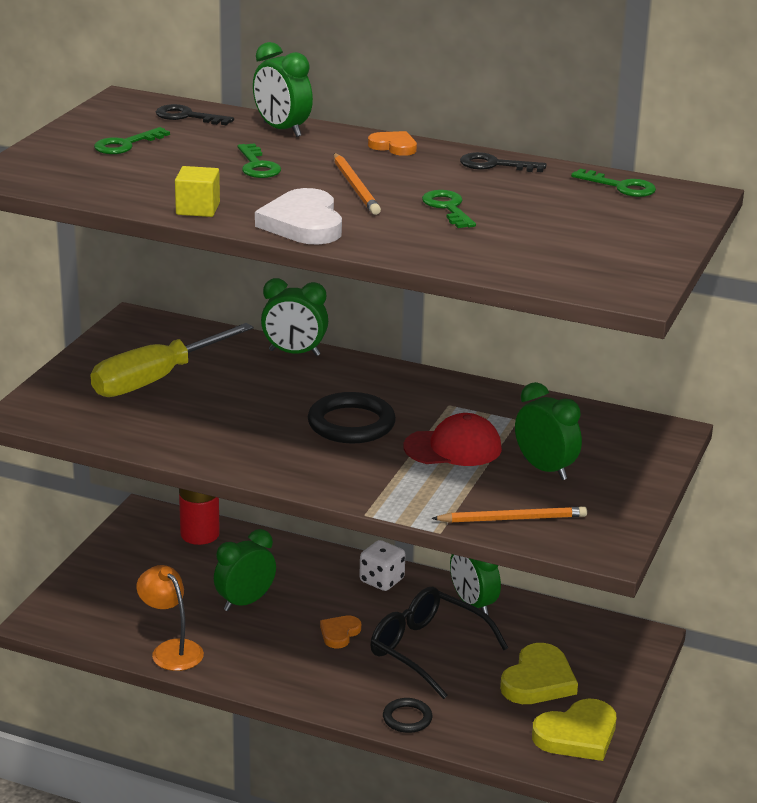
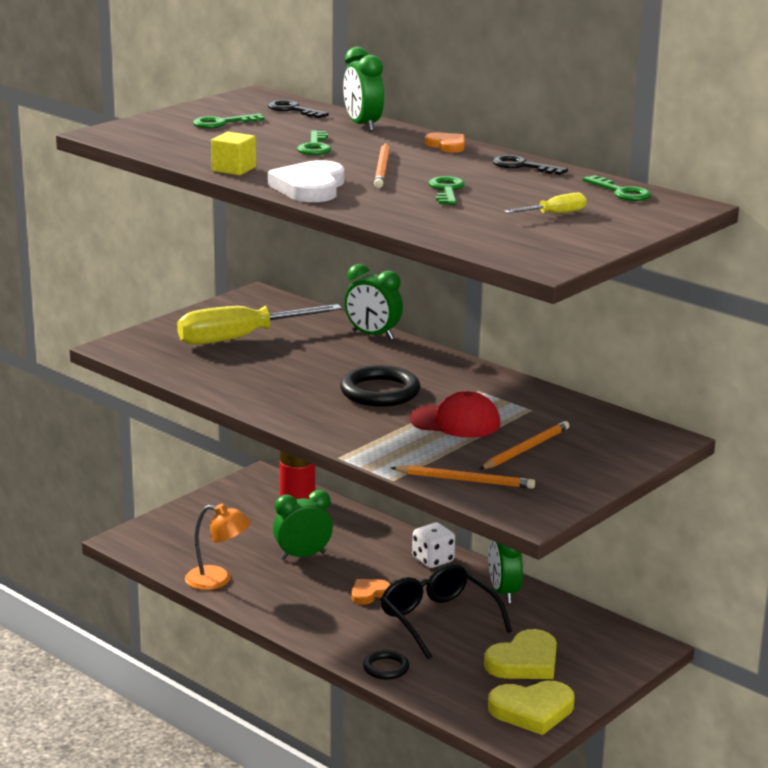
camera: 20 degrees right, 5 degrees down
orange lamp [137,565,204,671] -> orange lamp turned 120 degrees clockwise [185,504,251,590]
green clock [515,382,582,480] -> orange pencil [479,421,569,470]
none -> yellow screwdriver [504,193,587,213]

